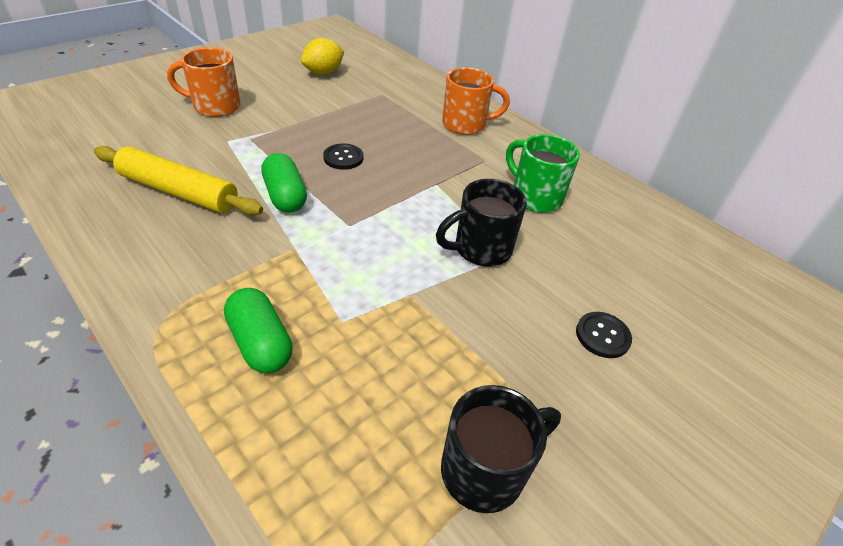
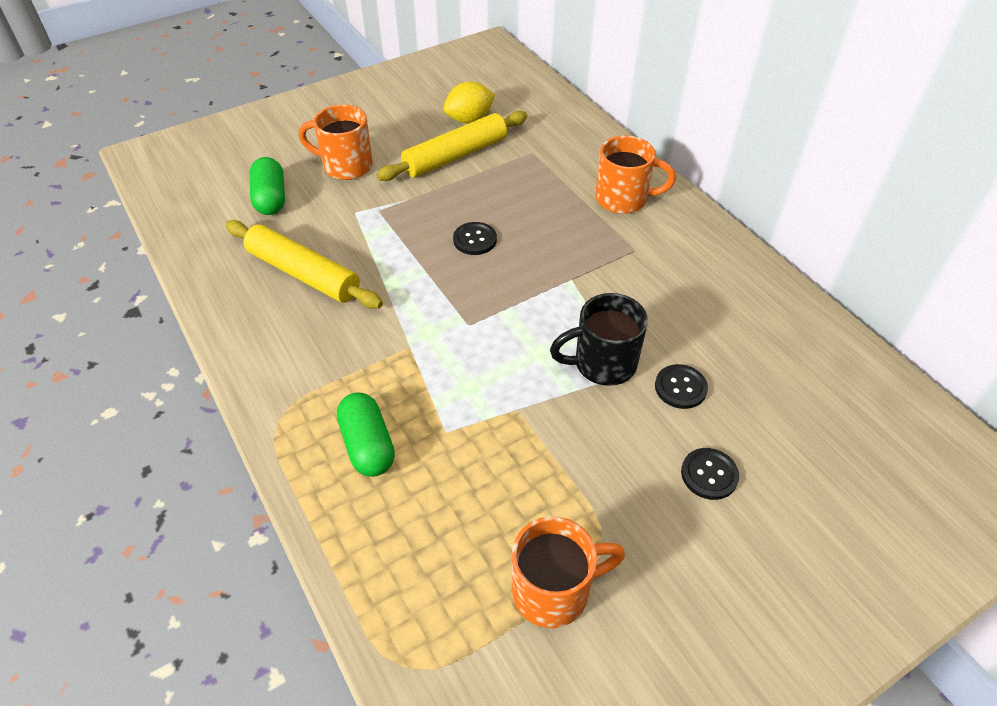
camera: 15 degrees right, 5 degrees up
green capsule [261,153,307,213] -> green capsule moved to [250,157,285,215]
black mug [441,385,561,513] -> orange mug [512,516,625,628]
green mug [506,134,580,213] -> none
none -> yellow rolling pin [376,111,527,181]
none -> black button [655,364,708,409]

